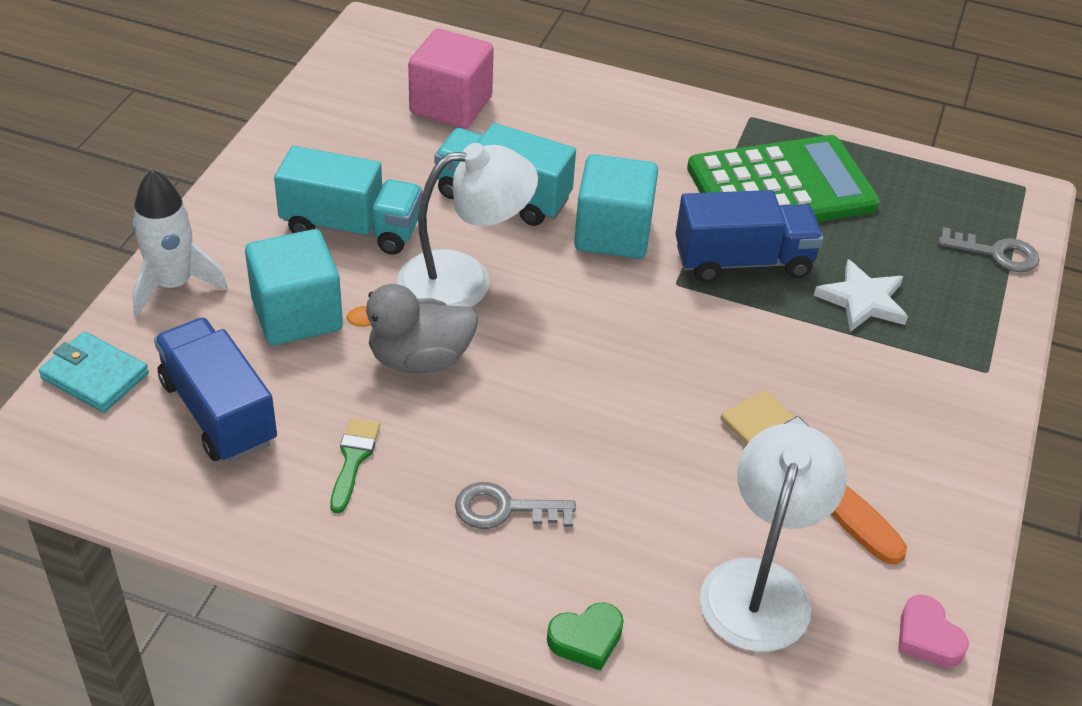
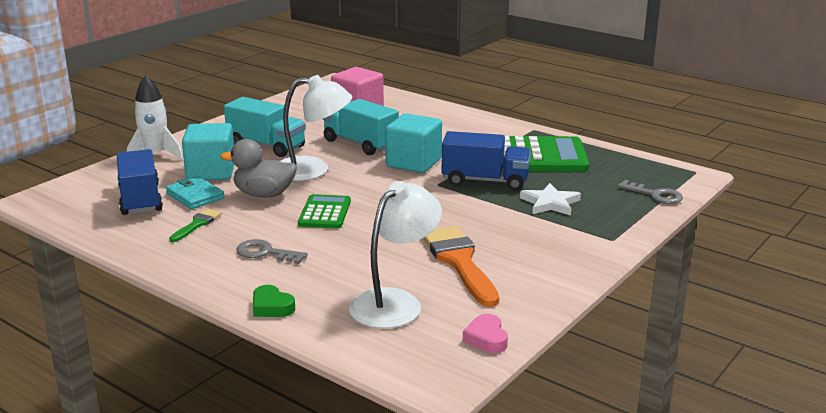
camera: 20 degrees right, 20 degrees down
turquoise wallet [38,332,149,413] -> turquoise wallet moved to [166,176,224,209]
green heart [547,602,624,671] -> green heart turned 45 degrees clockwise [253,285,295,317]
none -> green calculator [298,194,351,228]

